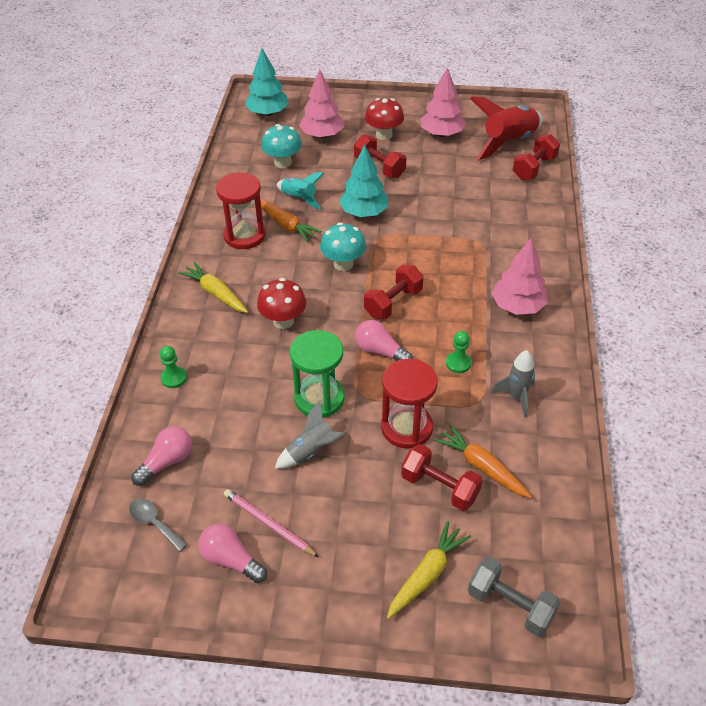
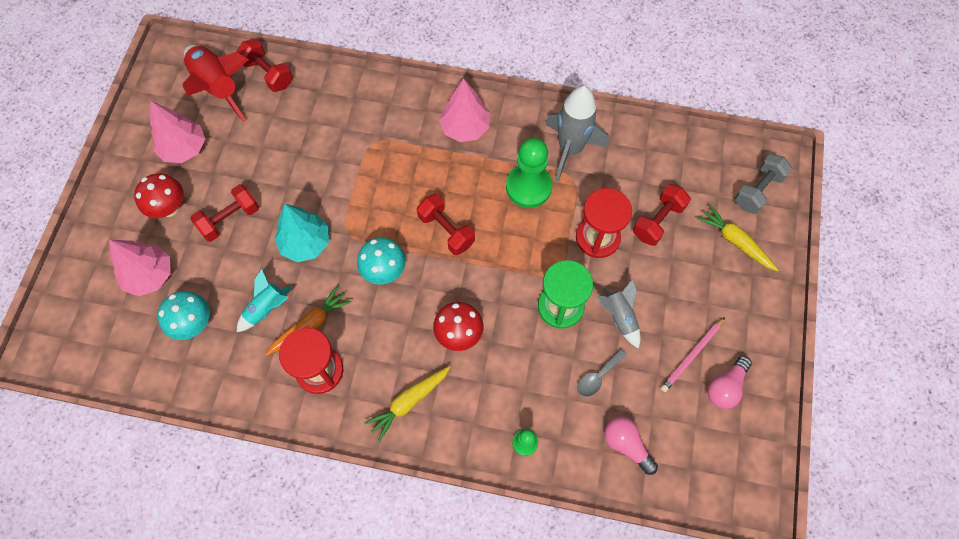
camera: 85 degrees left, 20 degrees up
grey spoon [129,498,188,552] -> grey spoon moved to [577,348,627,397]
turquoise tree [245,48,289,116] -> none
pink light bulb [355,320,413,361] -> none
orange carrot [434,425,532,498] -> none
green pawn [446,331,472,373] -> green pawn [506,138,552,208], size x2.04
grey rocket [492,350,535,418] -> grey rocket [545,86,609,182], size x1.79

